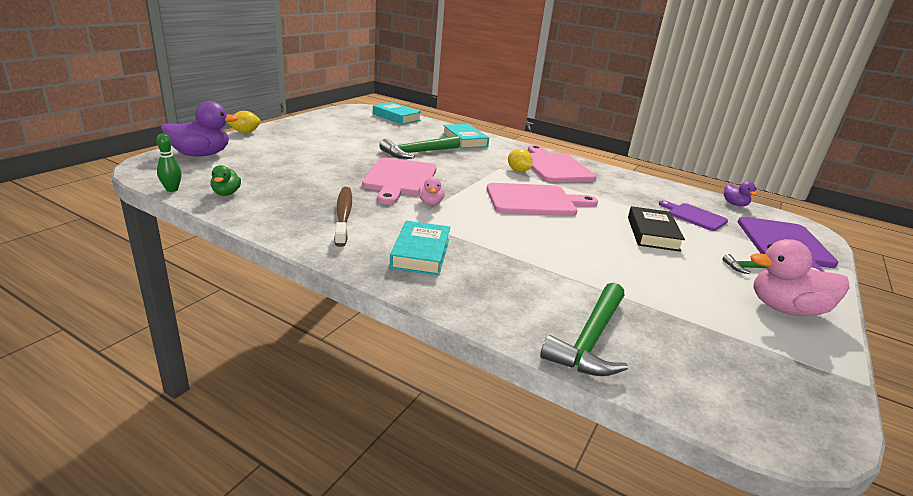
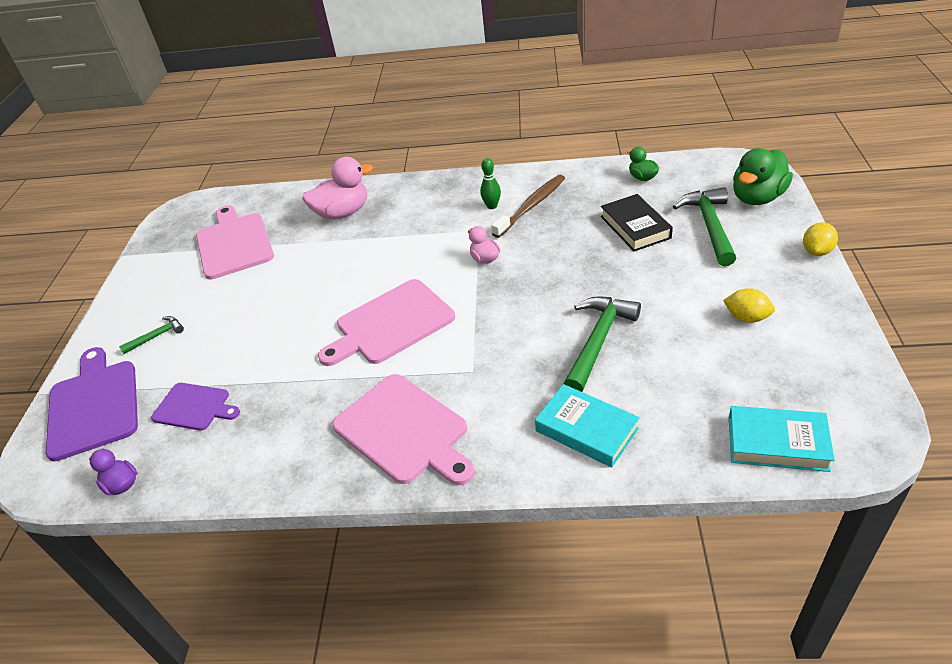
camera: 160 degrees right, 15 degrees up
green bowling pin [156,133,182,192] -> green bowling pin moved to [480,158,501,209]
purple duck [161,101,238,157] -> green duck [733,148,793,205]
brown toothbrush [334,187,352,247] -> brown toothbrush turned 105 degrees counterclockwise [491,175,565,238]
pink cutting board [362,157,437,205] -> pink cutting board moved to [196,205,274,279]
turquoise book [390,221,450,275] -> none
yellow lemon [508,149,533,172] -> yellow lemon moved to [723,288,775,323]
green hammer [540,282,628,376] -> green hammer moved to [673,187,736,266]
black book [628,206,685,252] -> black book moved to [601,194,673,251]
pink duck [750,239,850,316] -> pink duck moved to [302,157,373,220]

